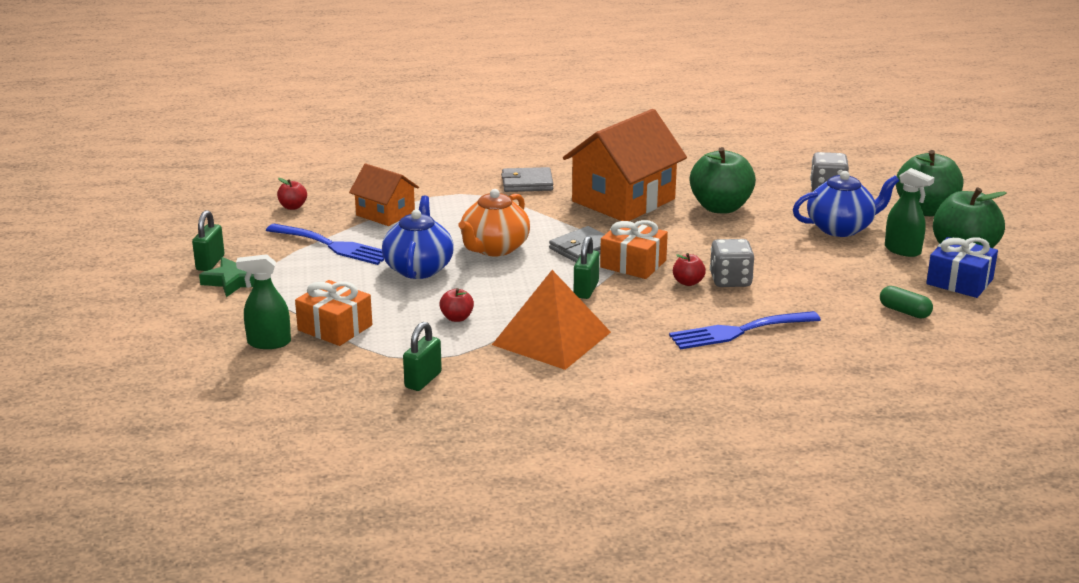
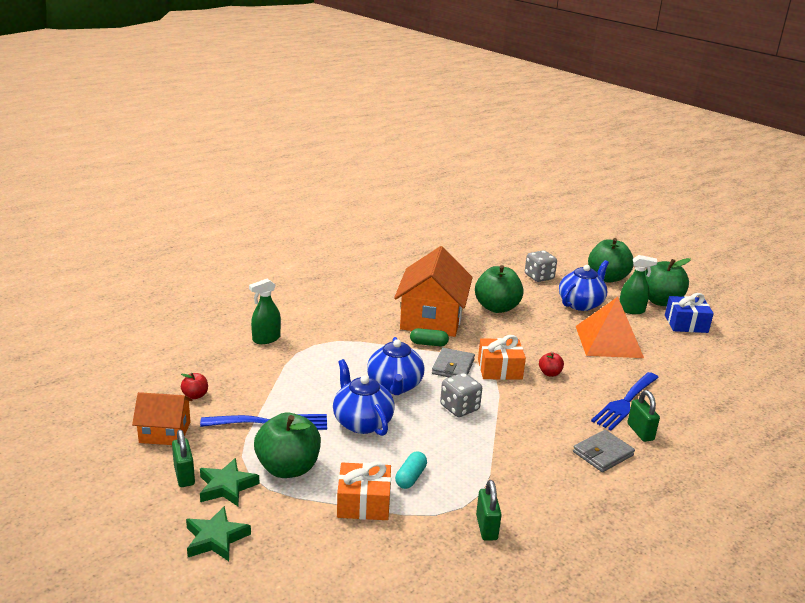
camera: 35 degrees left, 0 degrees up
green spray bottle [236,254,291,349] -> green spray bottle moved to [249,279,281,344]
orange house [349,163,419,226] -> orange house moved to [132,392,193,445]
red apple [439,288,474,322] -> none
orange teapot [459,189,530,256] -> blue teapot [367,337,424,395]
orange pyramid [492,270,611,370] -> orange pyramid moved to [576,297,644,358]
grey wallet [501,167,553,192] -> grey wallet moved to [573,430,635,472]
green padlock [574,236,599,299] -> green padlock moved to [627,390,660,442]
grey dice [710,239,754,287] -> grey dice moved to [440,373,482,417]
green capsule [880,286,933,319] -> green capsule moved to [410,328,449,346]
none -> green star [186,506,251,561]
none -> green apple [254,413,321,478]
none -> turquoise capsule [395,451,427,489]

